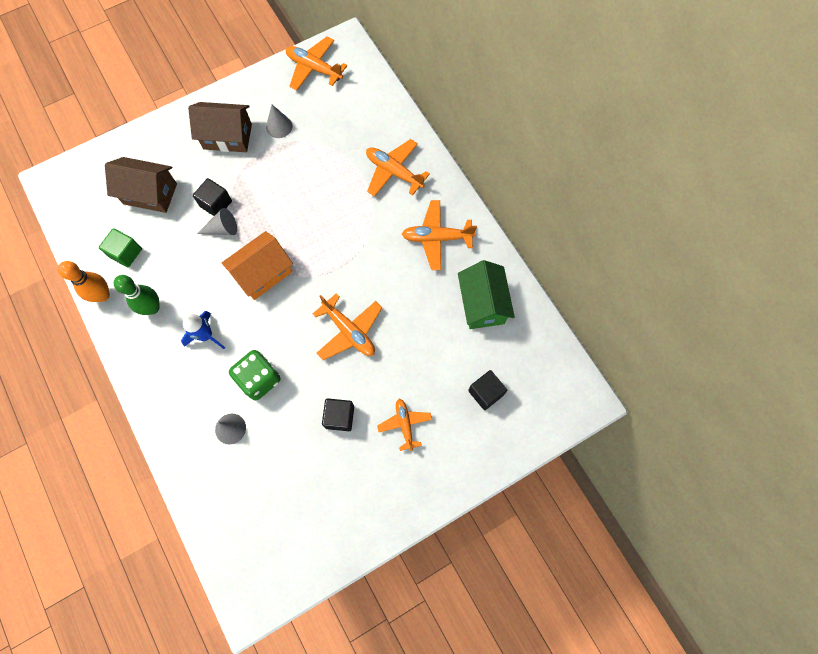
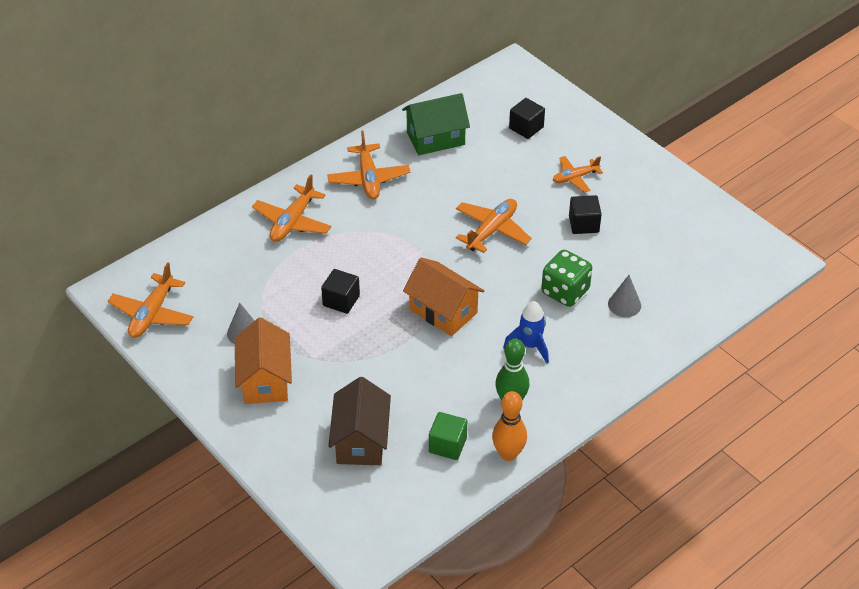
camera: 100 degrees left, 25 degrees down
brown house [188,102,252,152] -> orange house [235,318,292,404]
black cube [193,178,232,216] -> black cube moved to [321,269,360,314]
grey cone [197,208,237,235] -> none

